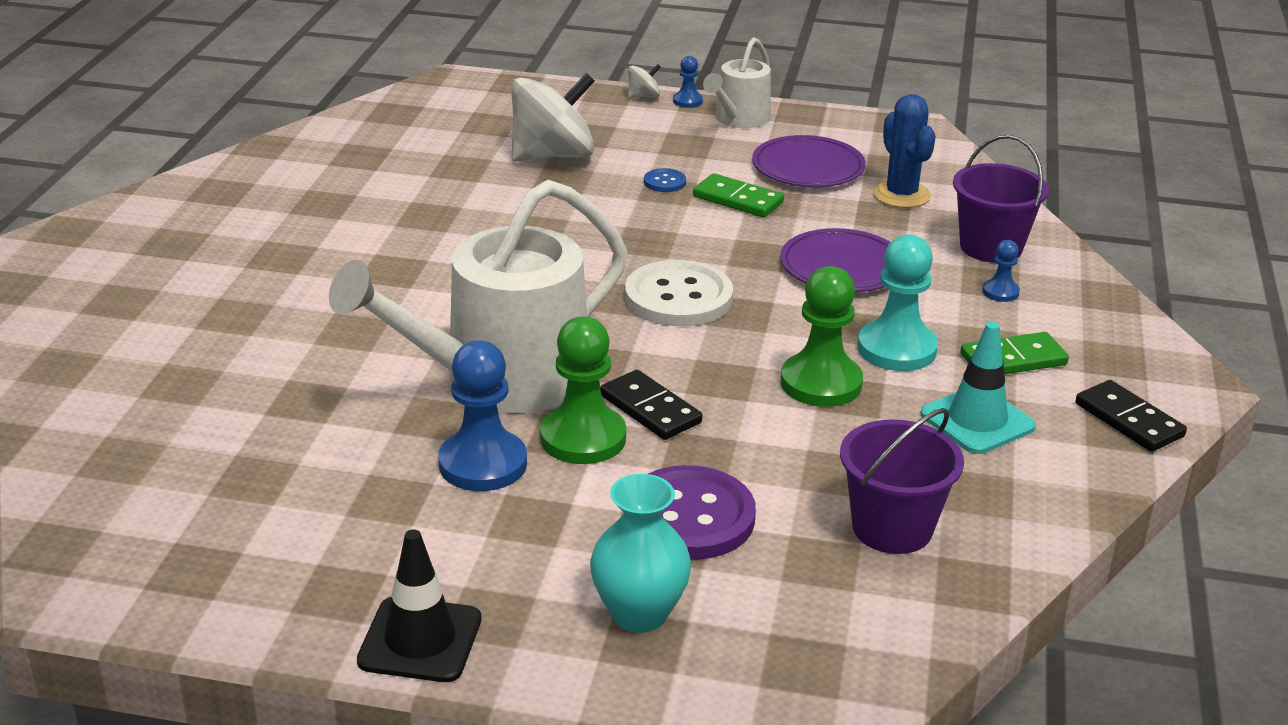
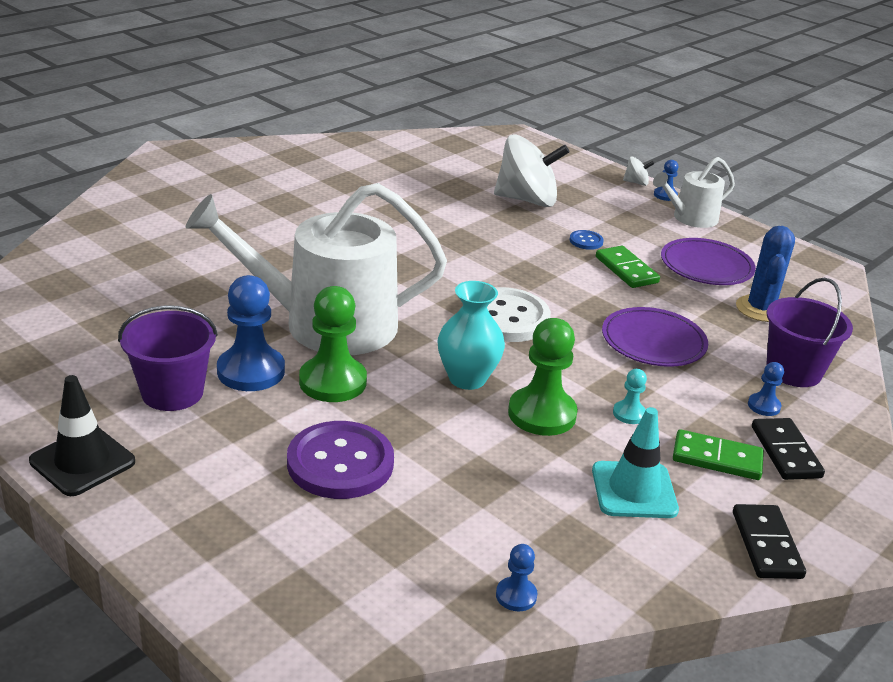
camera: 30 degrees right, 0 degrees up
turquoise vase [590,474,692,633] -> turquoise vase moved to [438,281,505,390]
black domino [600,370,702,440] -> black domino moved to [752,418,825,480]
purple bucket [840,408,964,554] -> purple bucket moved to [118,305,218,411]
turquoise pawn [858,235,938,371] -> turquoise pawn [613,369,647,424], size x0.49
none -> blue pawn [496,544,537,612]

